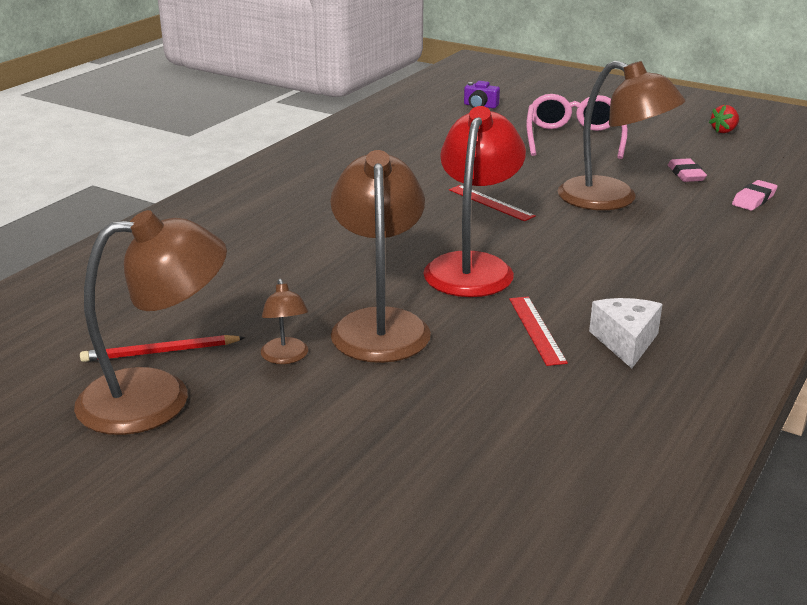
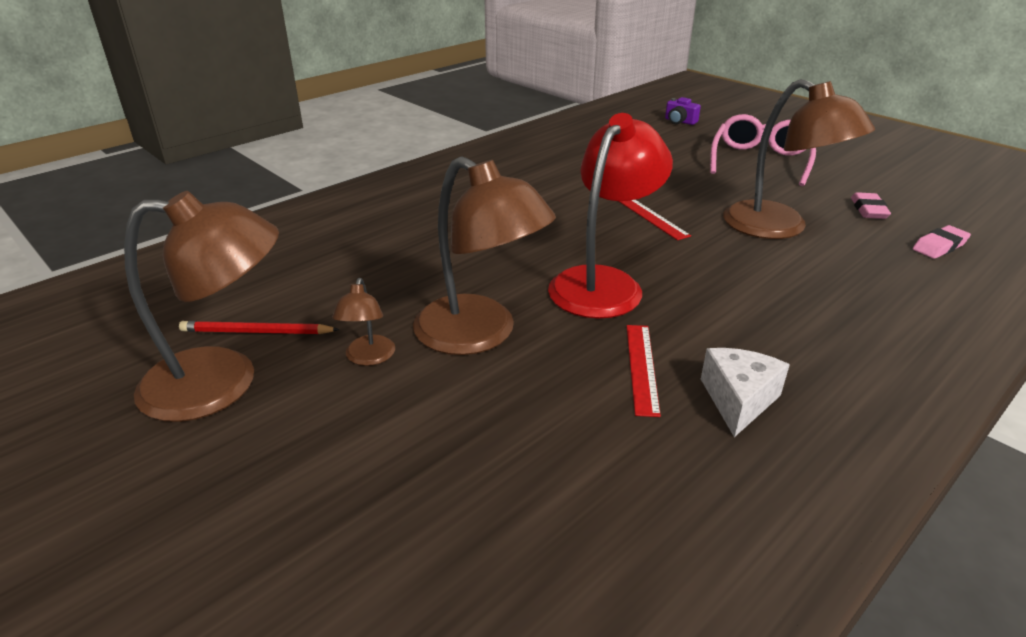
camera: 15 degrees right, 5 degrees up
brown lamp [330,150,431,363] -> brown lamp turned 120 degrees clockwise [413,157,556,355]
red strawberry [709,105,739,133] -> none

